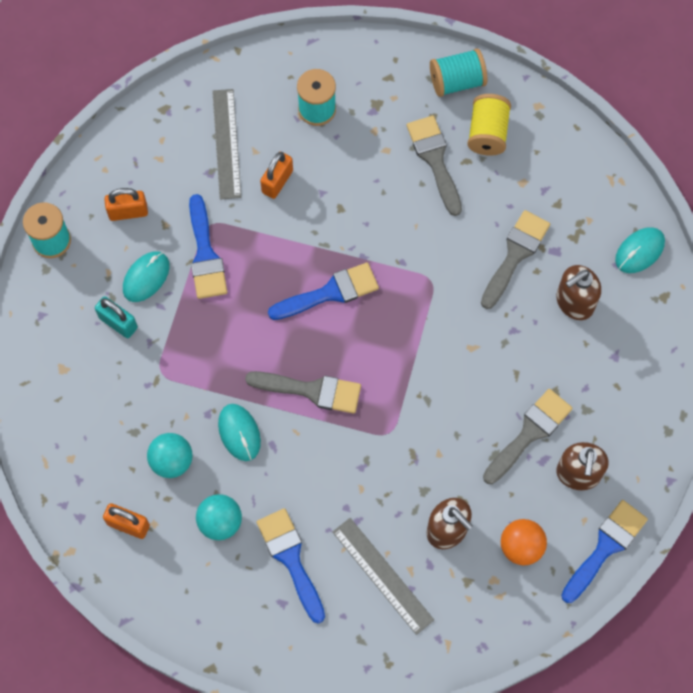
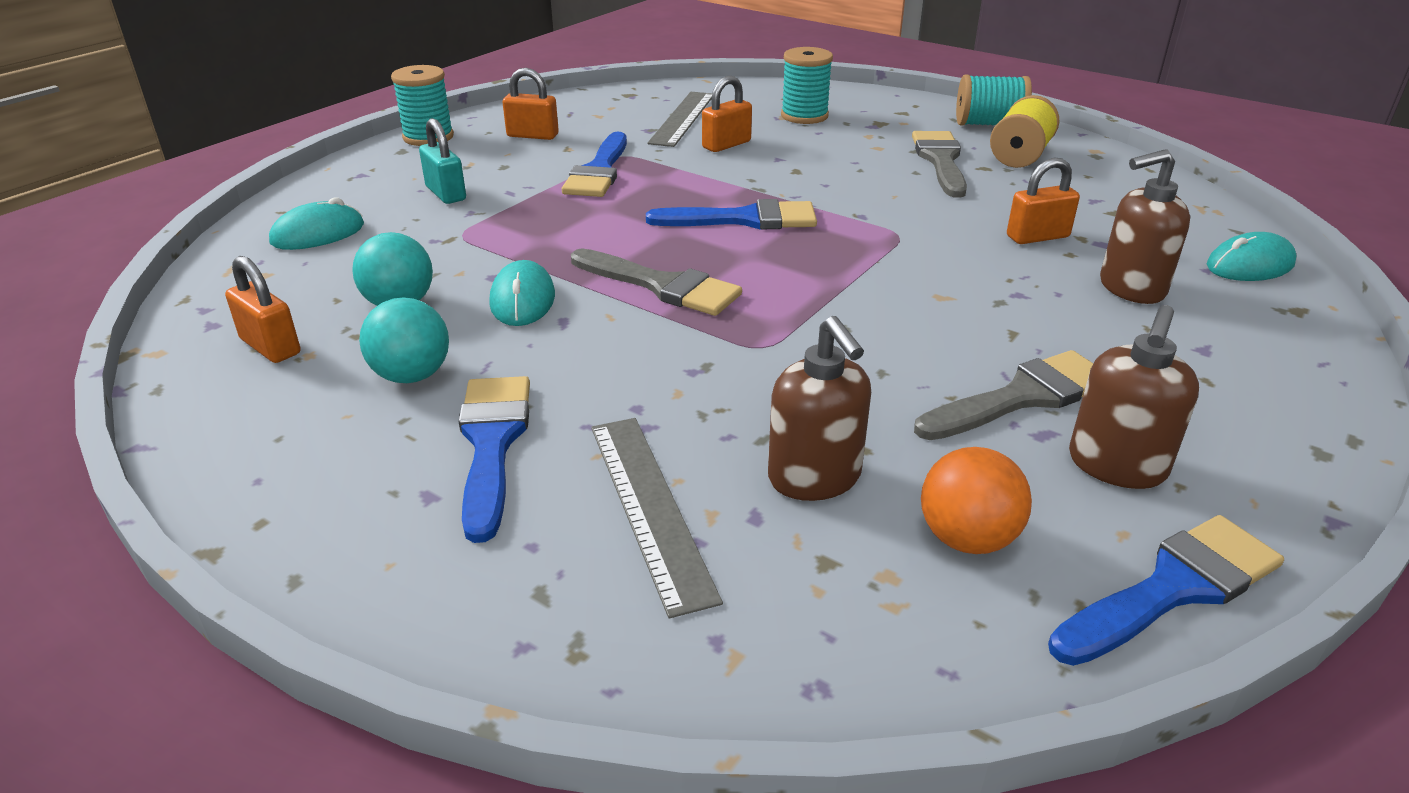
camera: 20 degrees right, 35 degrees down
turquoise mouse [123,251,170,302] -> turquoise mouse moved to [269,197,364,250]
grey brush [481,210,550,309] -> orange padlock [1007,157,1080,244]

